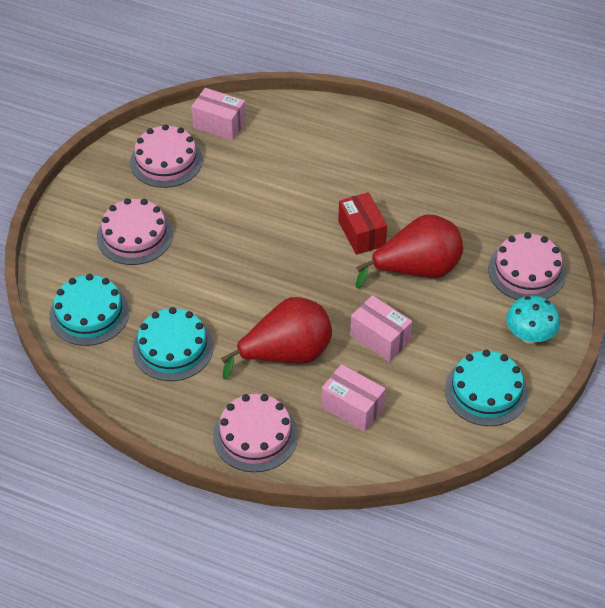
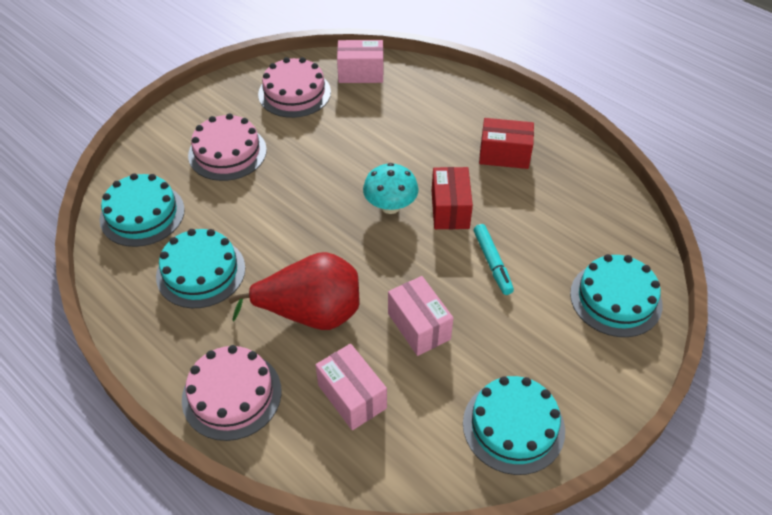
camera: 20 degrees right, 0 degrees up
pink box [191,88,246,141] -> pink box turned 45 degrees counterclockwise [337,40,383,83]
red pear [356,214,463,288] -> turquoise marker [474,224,514,295]
pink cake [488,232,566,300] -> turquoise cake [570,254,663,337]
turquoise mushroom [506,296,560,344] -> turquoise mushroom moved to [363,163,419,214]
none -> red box [479,118,534,169]

